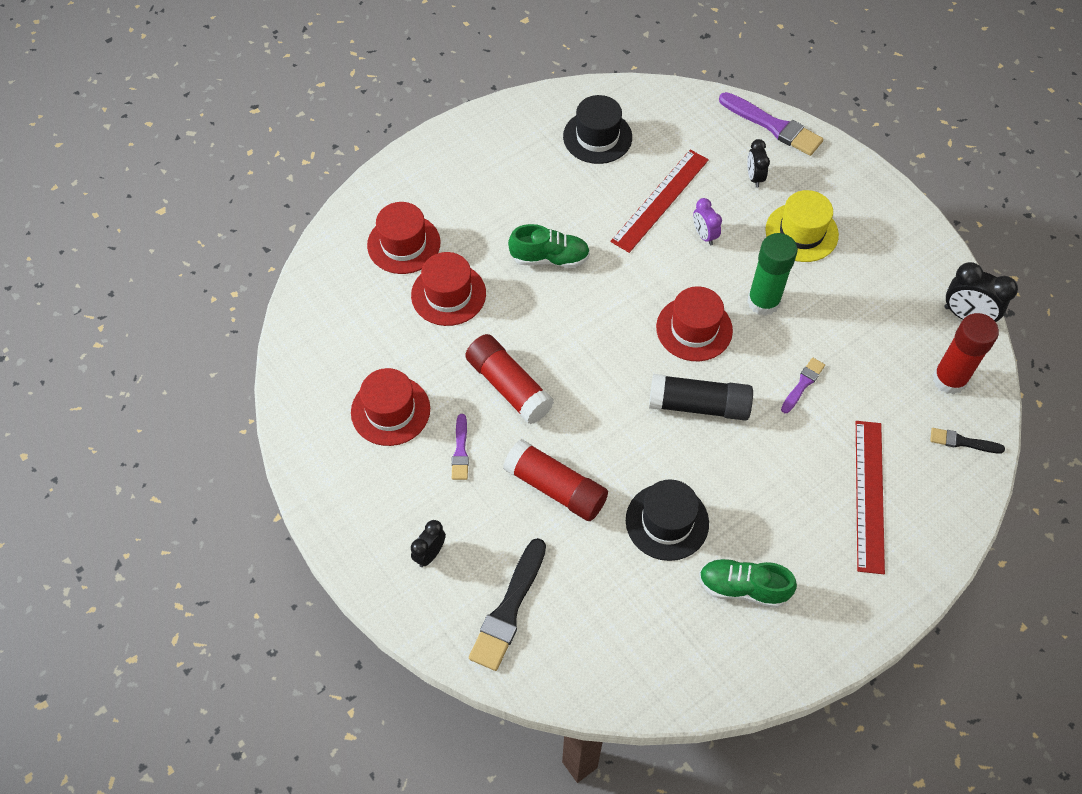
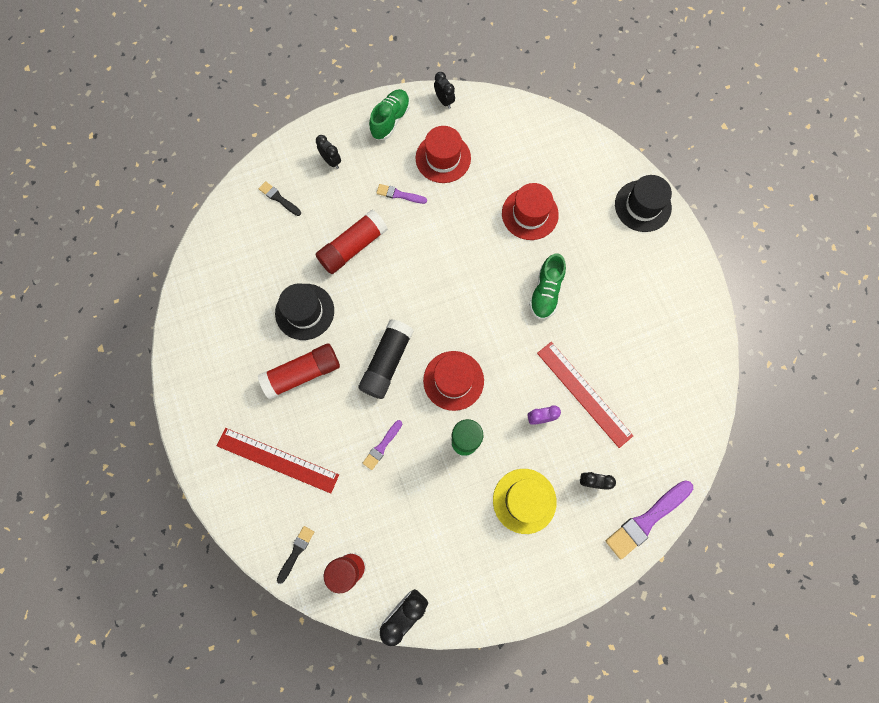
camera: 105 degrees right, 15 degrees up
red hat [367,202,441,274] -> none
red glue stick [465,334,554,424] -> red glue stick moved to [258,343,340,399]
black brush [469,538,546,671] -> black brush [259,181,301,216], size x0.55
black hat [563,95,632,164] -> black hat moved to [615,175,672,232]
green shoe [699,558,797,608] -> green shoe moved to [369,89,410,140]
purple brush [781,358,825,413] -> purple brush turned 75 degrees clockwise [363,420,402,470]
none -> black clock [434,72,455,109]

